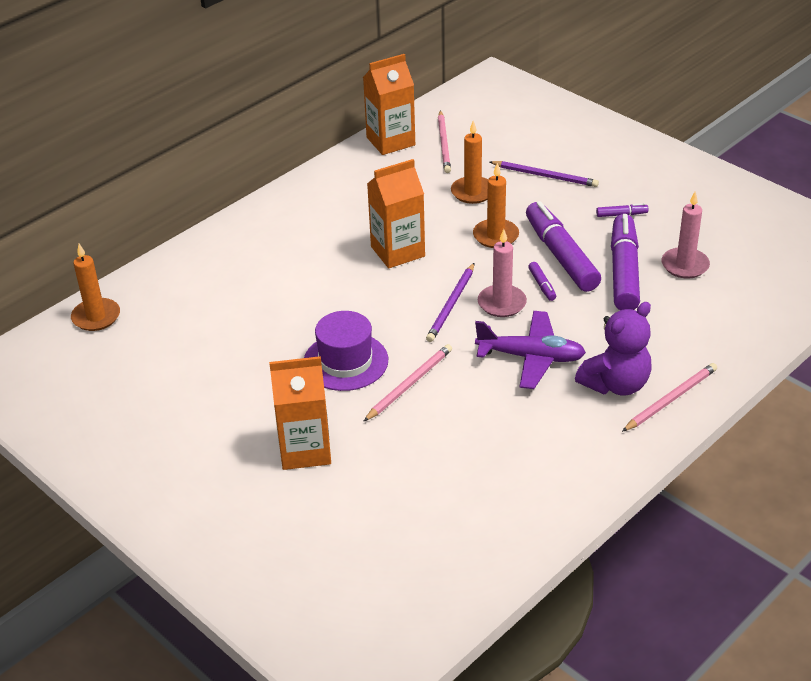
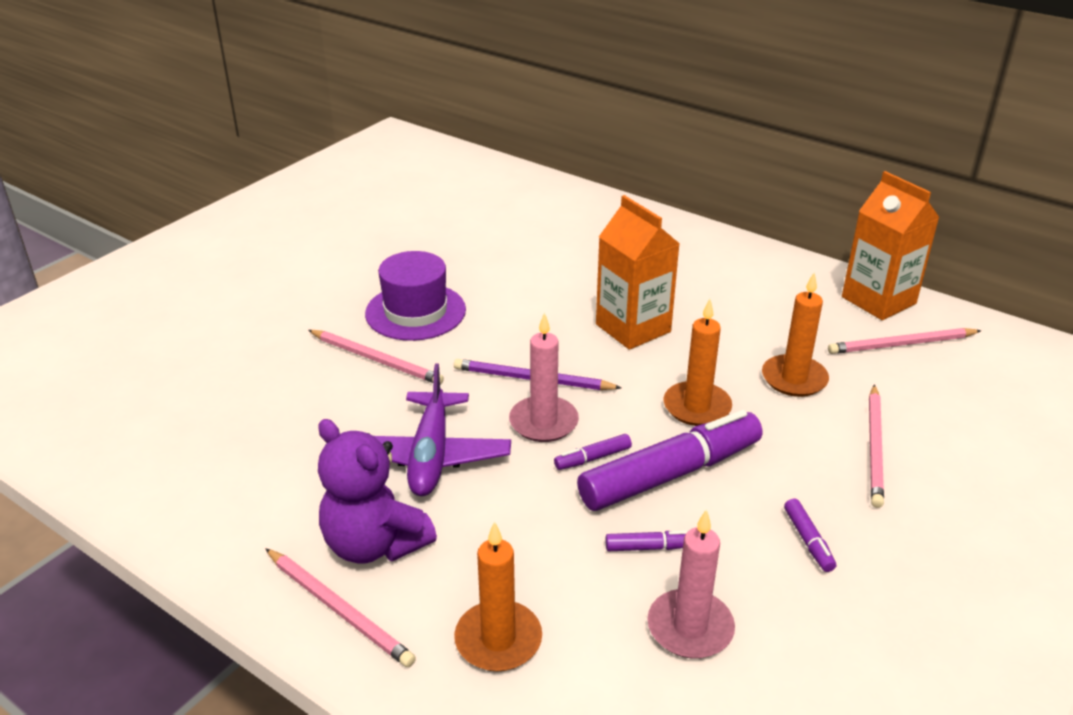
camera: 80 degrees right, 5 degrees down
orange candle [71,244,120,331] -> orange candle moved to [454,521,542,672]
orange carton [269,356,331,470] -> none
purple pencil [490,161,599,187] -> pink pencil [869,385,884,508]
purple marker [611,214,640,310] -> purple marker [606,530,689,551], size x0.41

